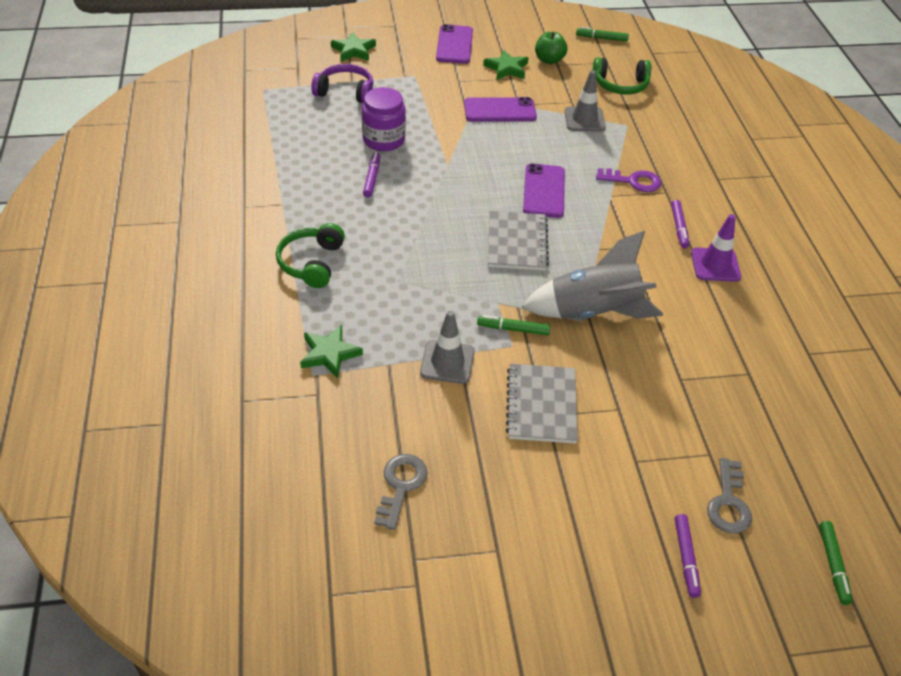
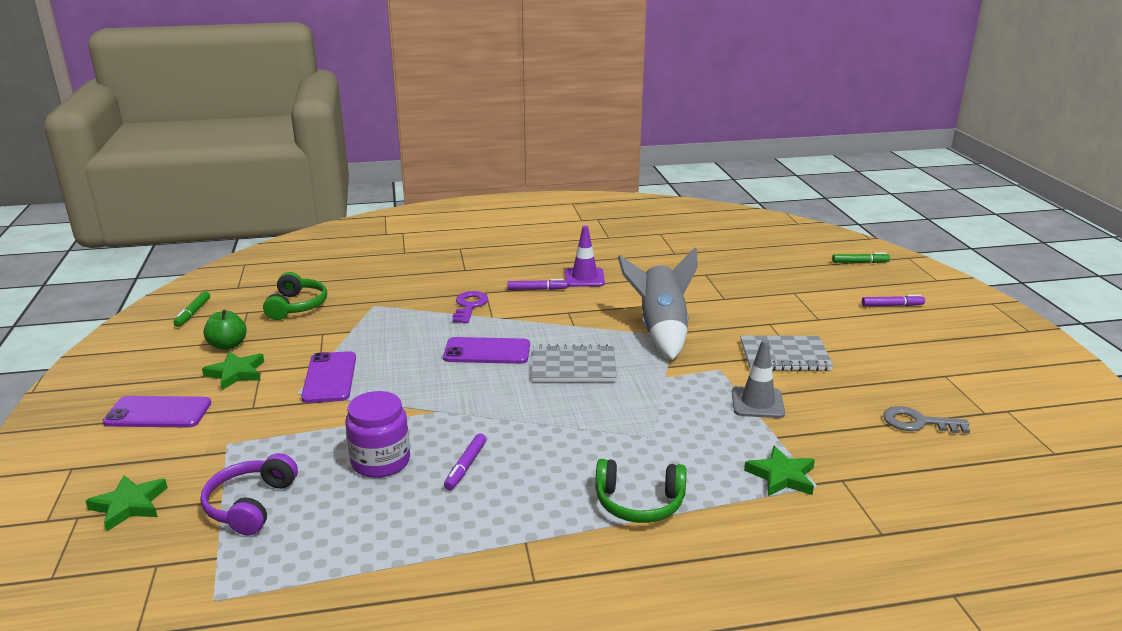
camera: 90 degrees left, 20 degrees down
purple marker [363,153,380,197] -> purple marker turned 75 degrees counterclockwise [444,434,486,490]
green marker [477,315,551,335] -> none
grey traffic cone [564,70,606,132] -> none
grey key [707,458,752,533] -> none

